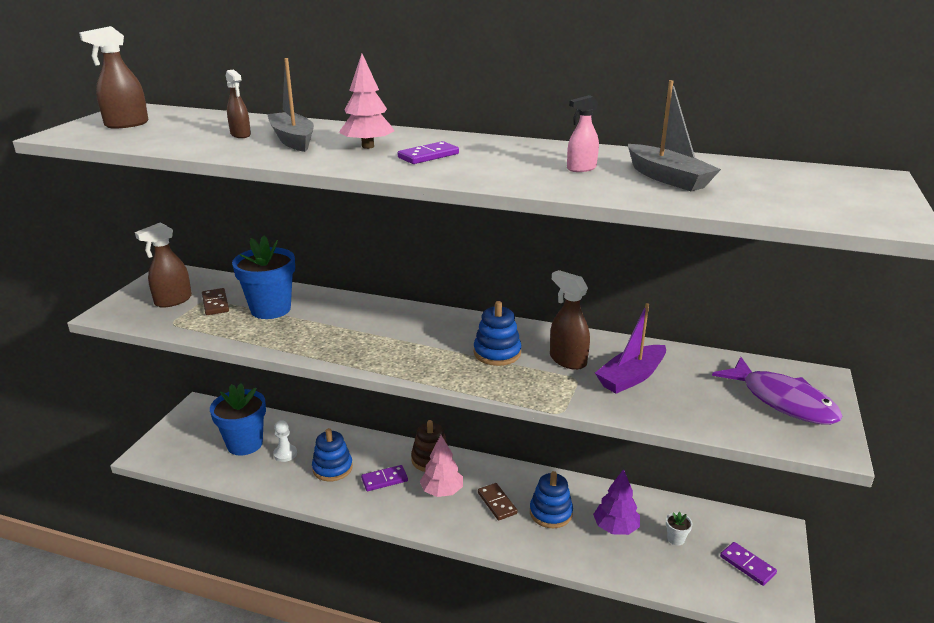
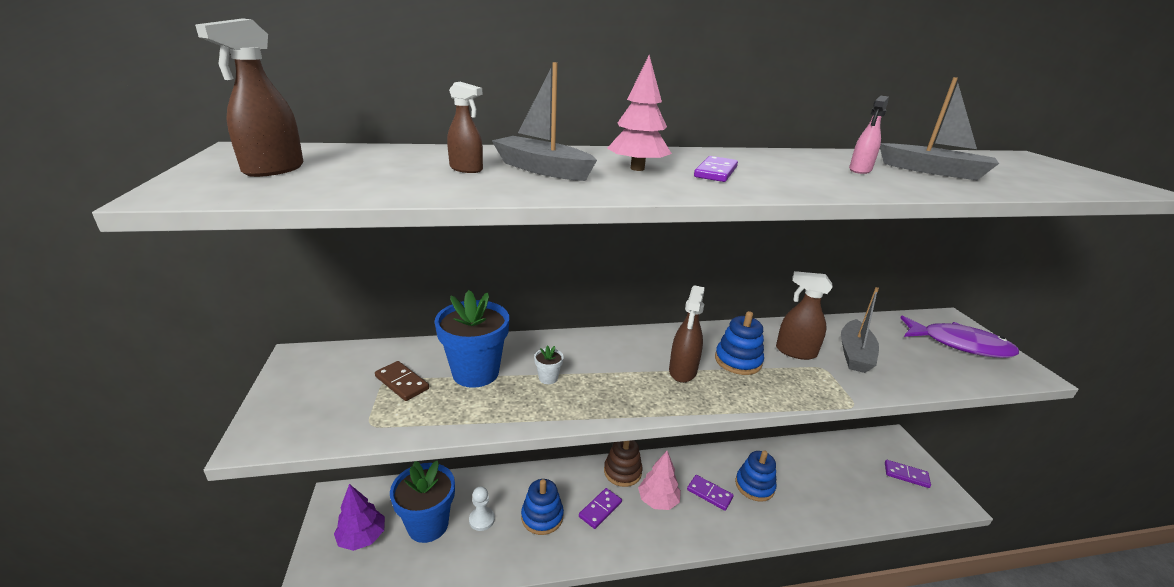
camera: 30 degrees left, 0 degrees up
brown spray bottle [135,222,192,308] -> brown spray bottle moved to [669,285,705,383]
brown domino [478,483,518,521] -> purple domino [687,475,734,511]
purple tree [593,469,640,535] -> purple tree moved to [334,484,385,551]
purple boat [595,303,666,394] -> grey boat [841,287,879,373]
white flower pot [666,512,693,546] -> white flower pot moved to [534,346,564,384]

